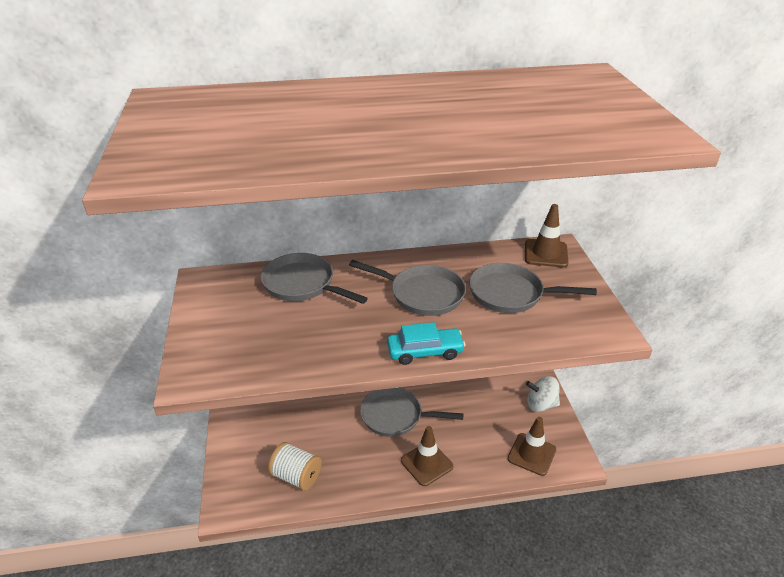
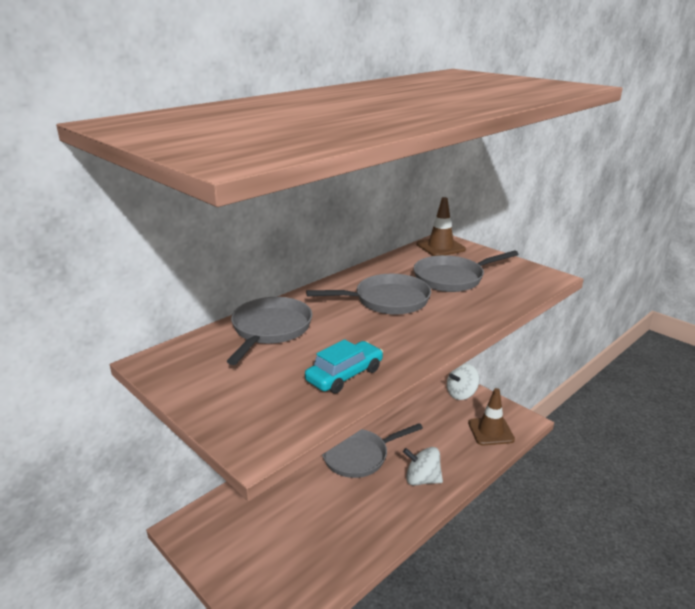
camera: 35 degrees left, 10 degrees down
grey pan [261,253,368,304] -> grey pan turned 105 degrees clockwise [227,297,312,365]
white spool [268,442,322,491] -> none
turquoise car [387,322,466,365] -> turquoise car moved to [305,339,383,393]
brown traffic cone [401,426,453,486] -> white spinning top [403,447,443,486]

